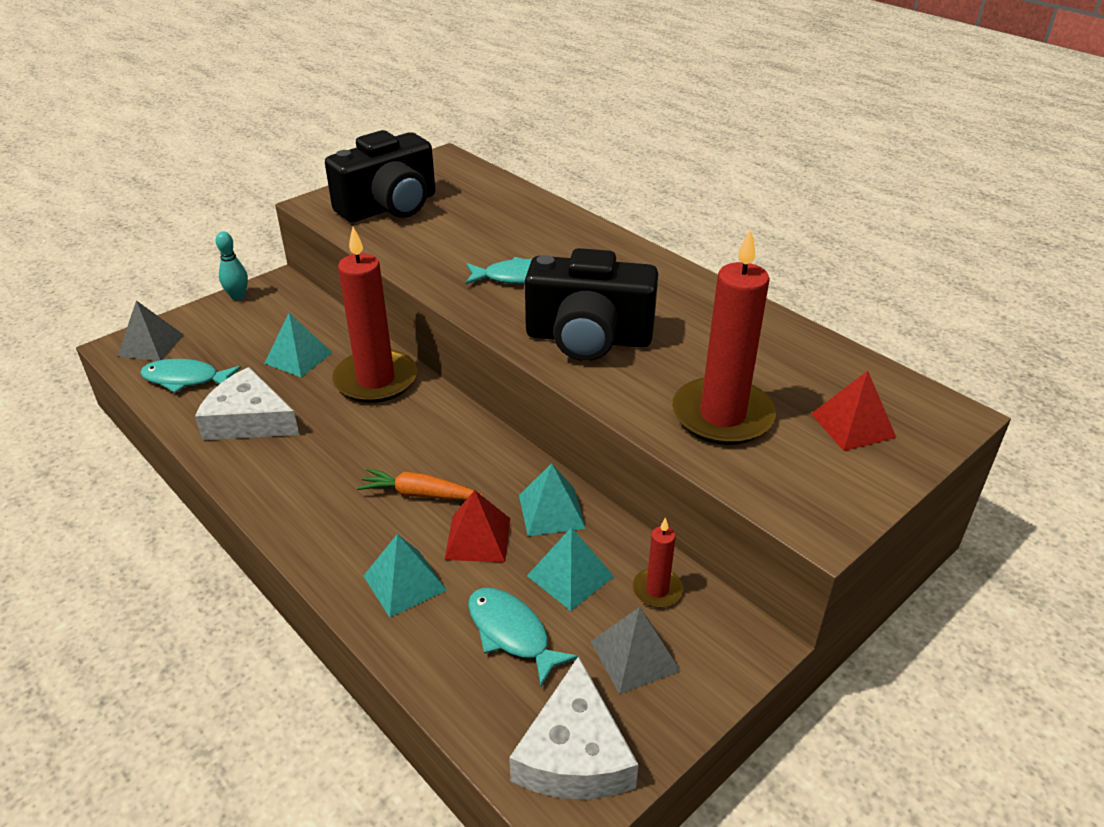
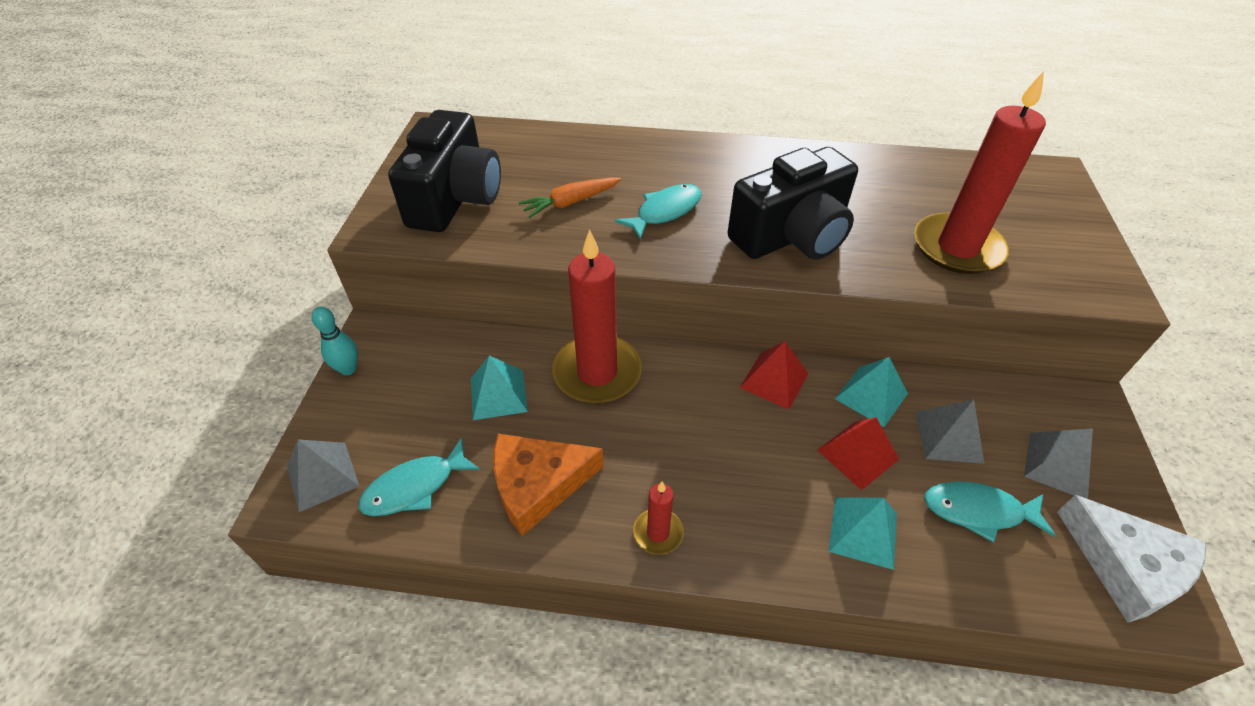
camera: 40 degrees left, 10 degrees up
white cheese [195,367,299,440] -> orange cheese [493,434,604,536]
orange carrot [357,468,482,500] -> orange carrot moved to [518,177,621,218]
turquoise pyramid [527,527,614,611] -> grey pyramid [915,399,985,464]
red candle [632,517,683,608] -> red candle moved to [633,482,683,555]
red pyramid [811,371,897,451] -> red pyramid moved to [740,341,809,410]

